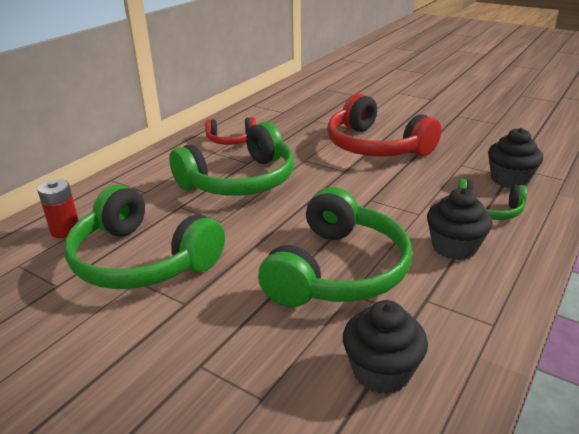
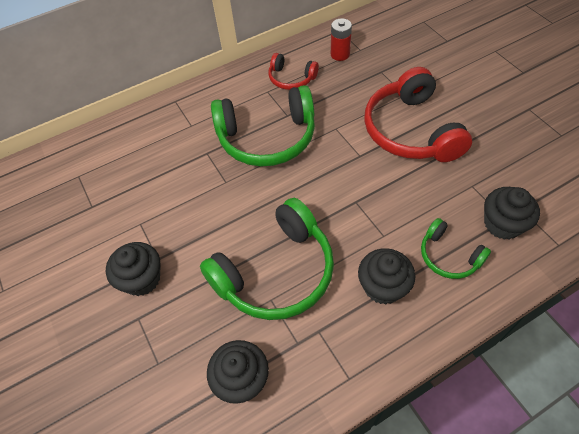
camera: 30 degrees right, 25 degrees up
red battery [37,179,79,238] -> red battery moved to [331,18,352,61]
green headphones [64,185,225,289] -> none
none -> black cupcake [106,242,160,296]

